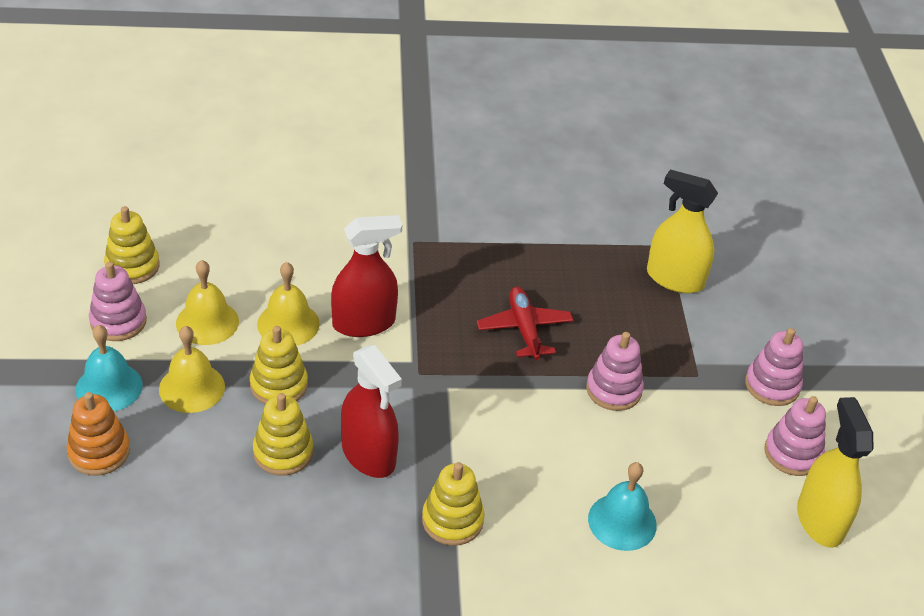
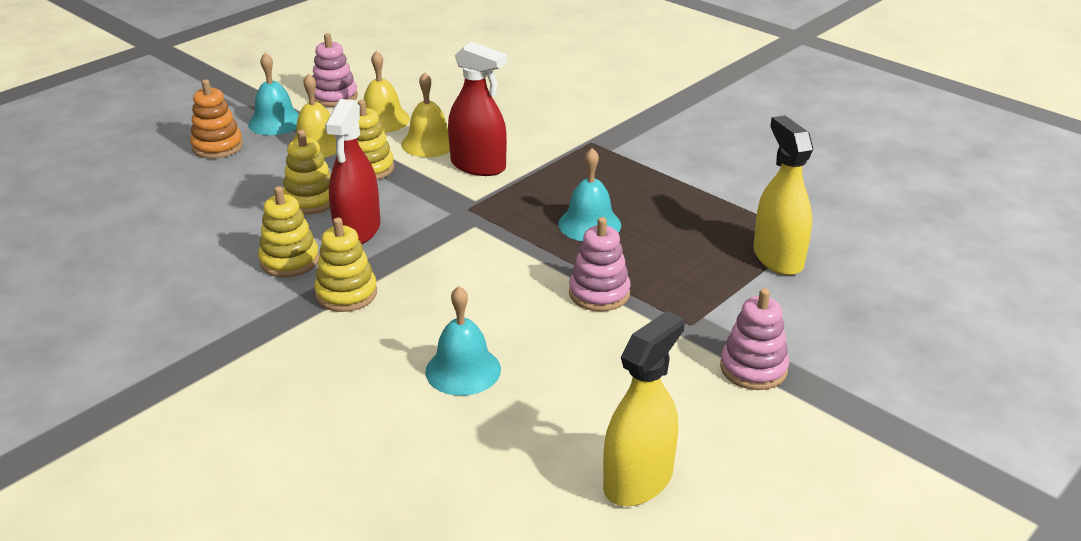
camera: 50 degrees right, 10 degrees down
yellow stacking toy [104,206,159,284] -> yellow stacking toy moved to [258,186,319,278]
red plane [477,287,573,360] -> turquoise bell [558,148,621,241]
pink stacking toy [764,396,826,476] -> none

